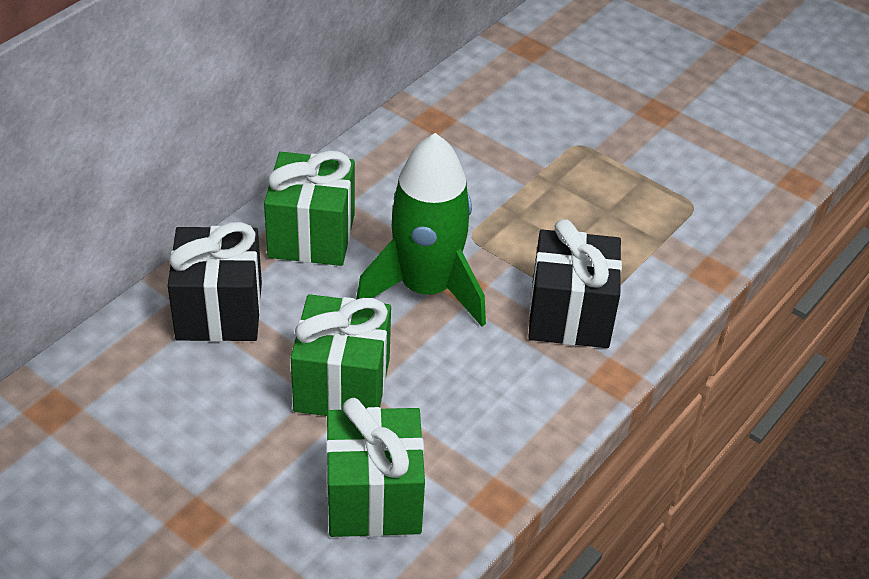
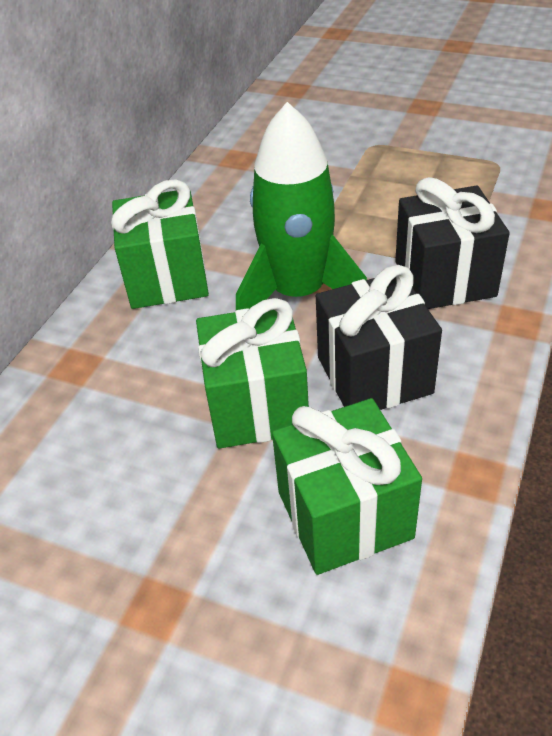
camera: 10 degrees left, 0 degrees up
black gift [168,222,262,342] -> black gift moved to [316,265,442,410]

